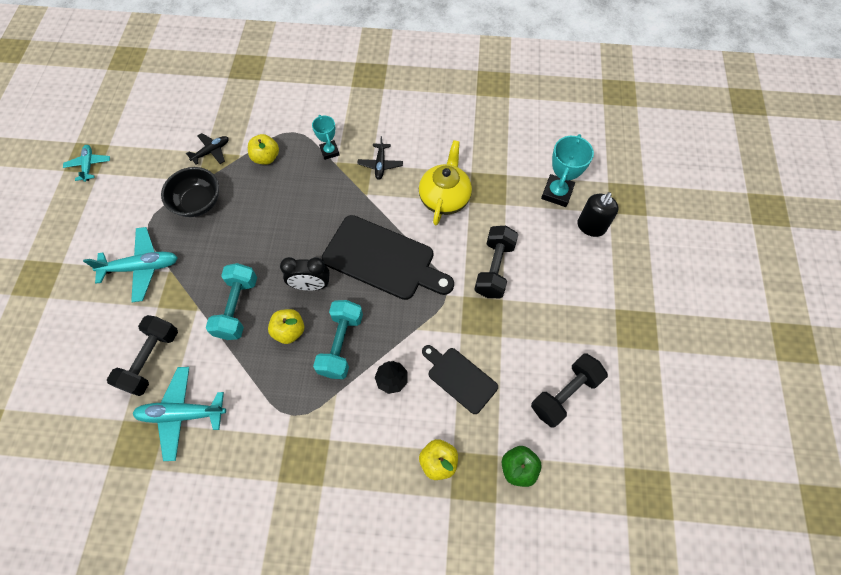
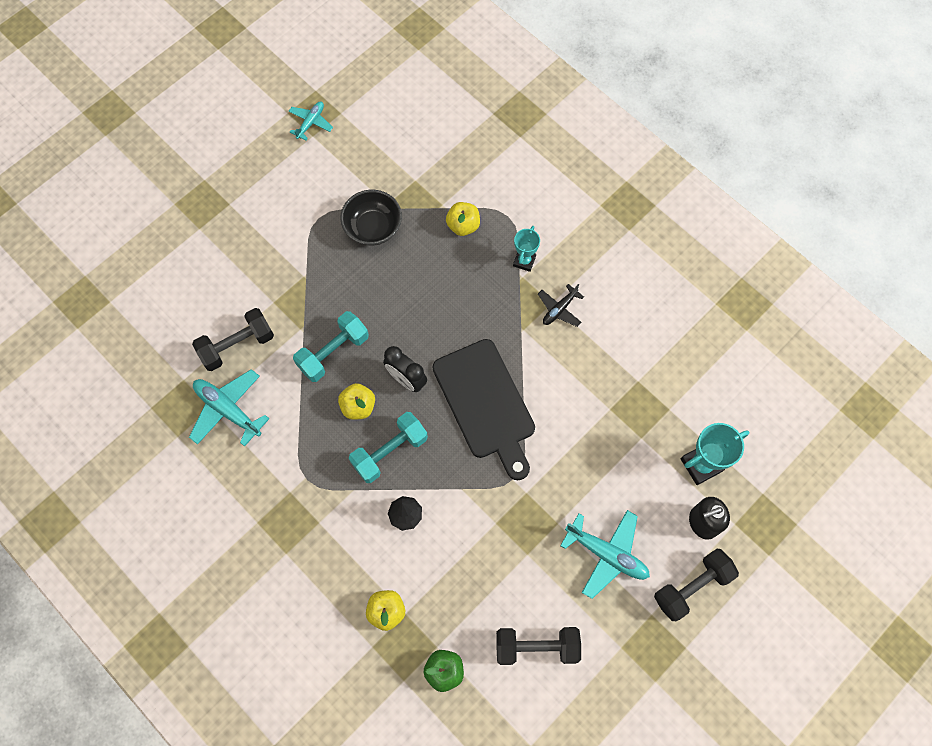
camera: 40 degrees right, 5 degrees up
turquoise plane [83,227,178,302] -> turquoise plane moved to [560,510,650,599]
black plane [186,133,229,165] -> none
yellow teapot [419,140,472,225] -> none
black cutting board [422,345,498,414] -> none
black dumbbell [474,226,518,298] -> black dumbbell moved to [654,549,739,621]

